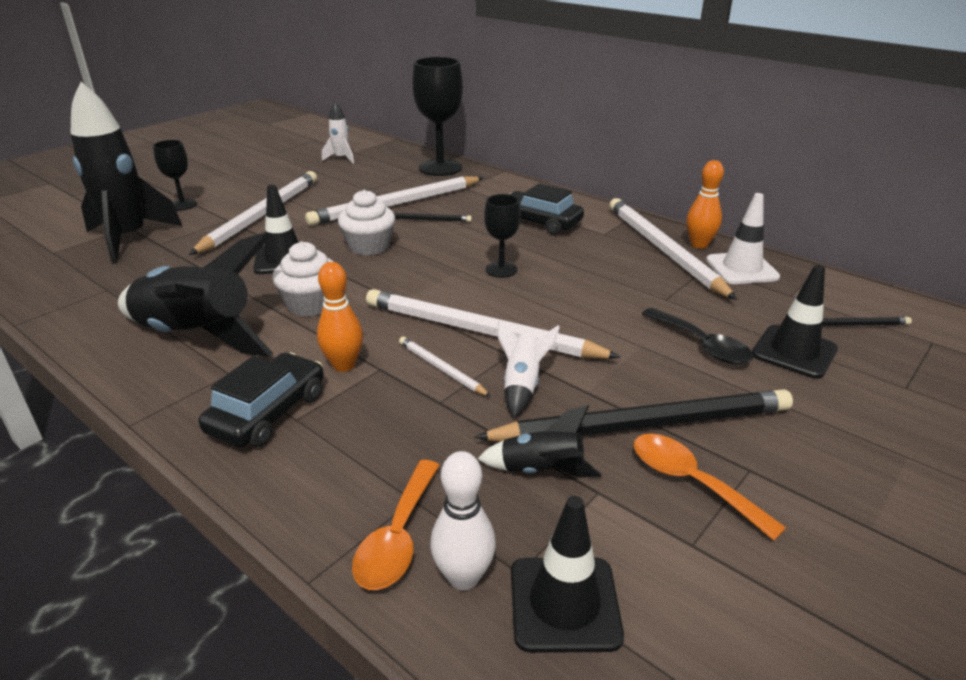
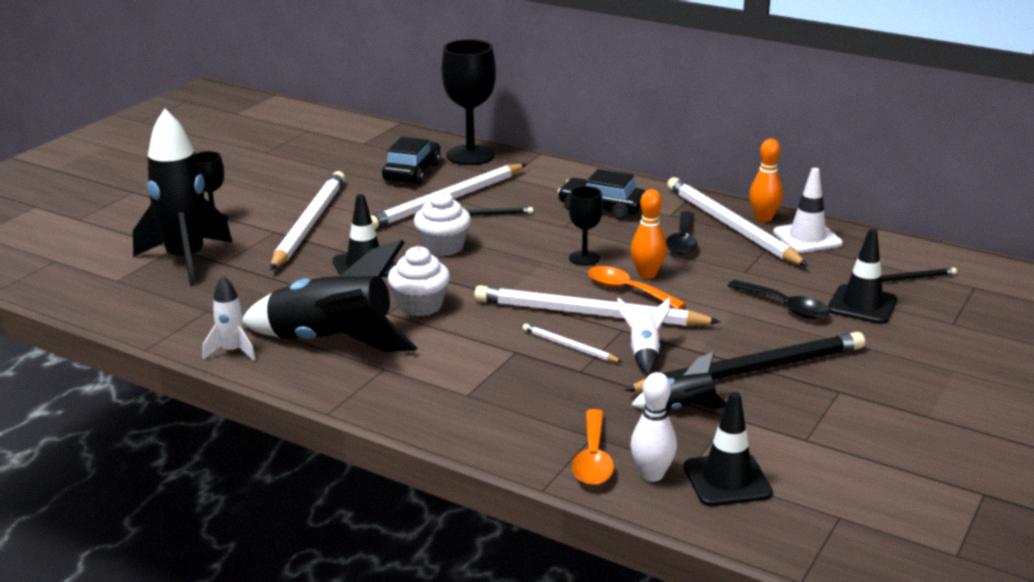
camera: 10 degrees left, 5 degrees down
black car [199,353,324,447] -> black car moved to [382,137,441,185]
orange bowling pin [317,262,363,372] -> orange bowling pin moved to [631,189,667,279]
white rocket [322,102,354,164] -> white rocket moved to [203,275,255,361]
orange spoon [634,434,786,541] -> orange spoon moved to [588,266,686,309]
none -> black spoon [666,211,697,255]

